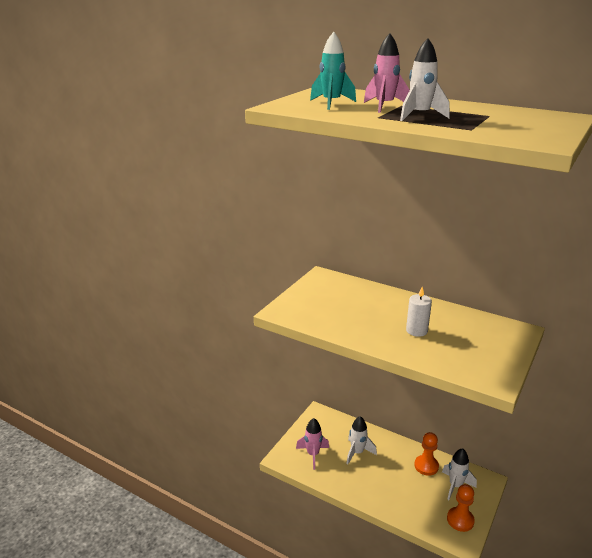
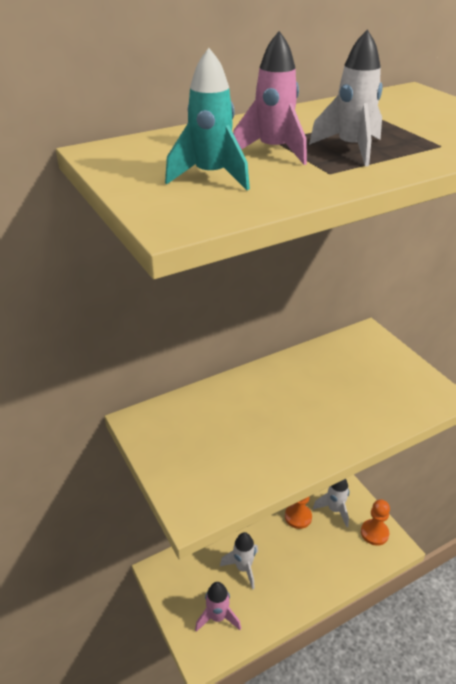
camera: 60 degrees left, 10 degrees up
white candle [406,287,432,337] -> none

